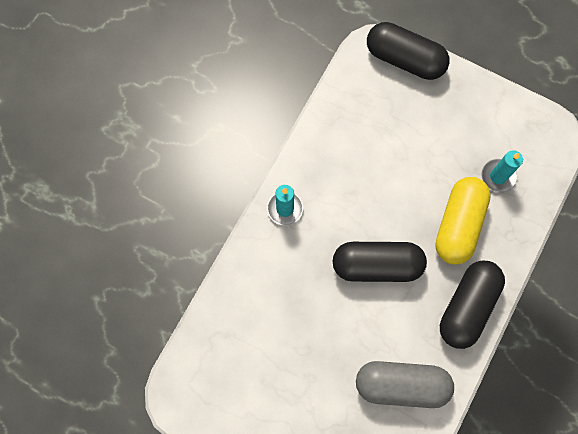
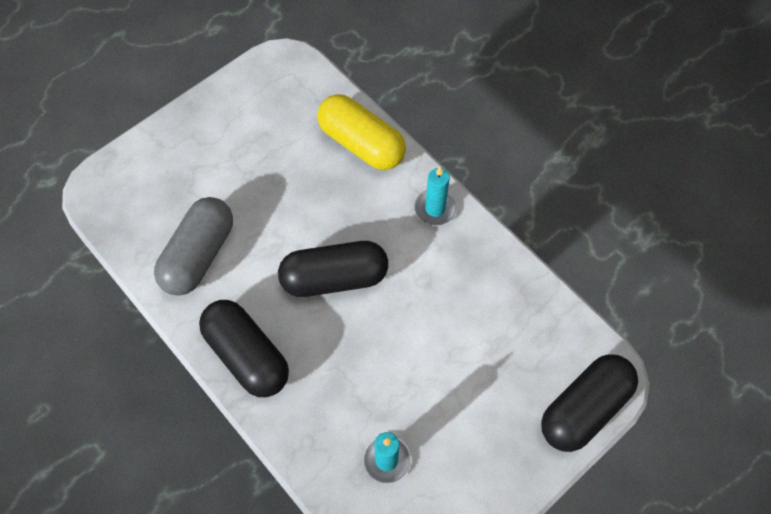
camera: 110 degrees right, 10 degrees down
black capsule [332,242,427,282] -> black capsule turned 60 degrees clockwise [278,241,388,297]
yellow capsule [435,177,491,265] -> yellow capsule moved to [317,94,406,170]

